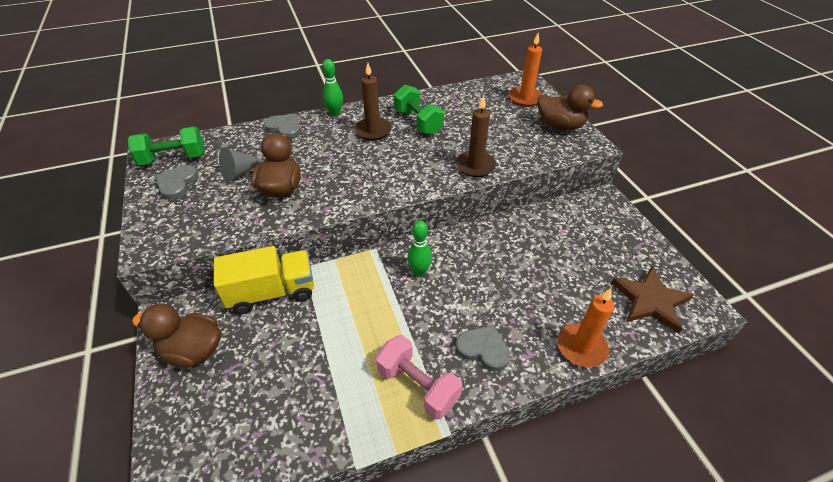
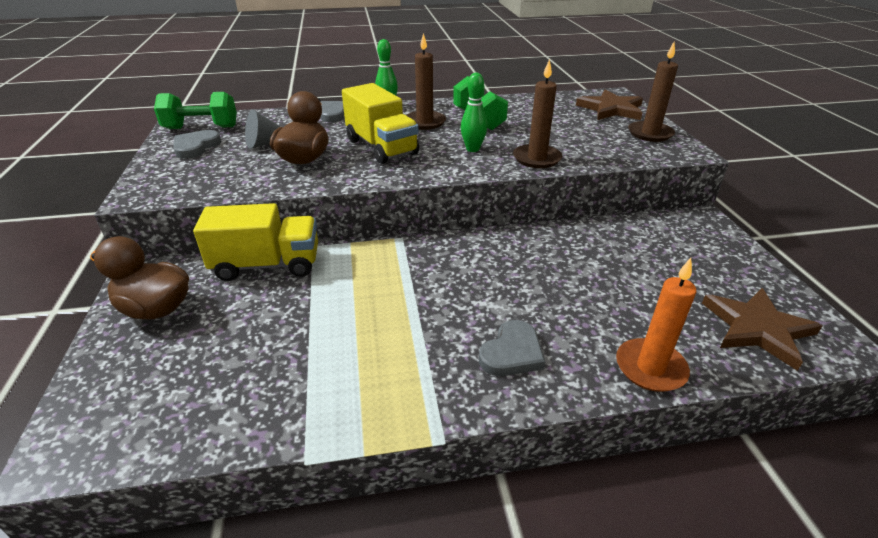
camera: 10 degrees right, 10 degrees down
pink dumbbell [376,335,463,420] -> none
green bowling pin [407,220,432,276] -> green bowling pin moved to [461,73,487,152]
grey heart [455,325,510,372] -> grey heart turned 90 degrees clockwise [479,320,545,376]
orange candle [509,33,543,107] -> brown star [576,89,643,120]
brown duck [538,85,603,130] -> brown candle [628,42,678,142]
none -> yellow truck [342,83,419,164]

